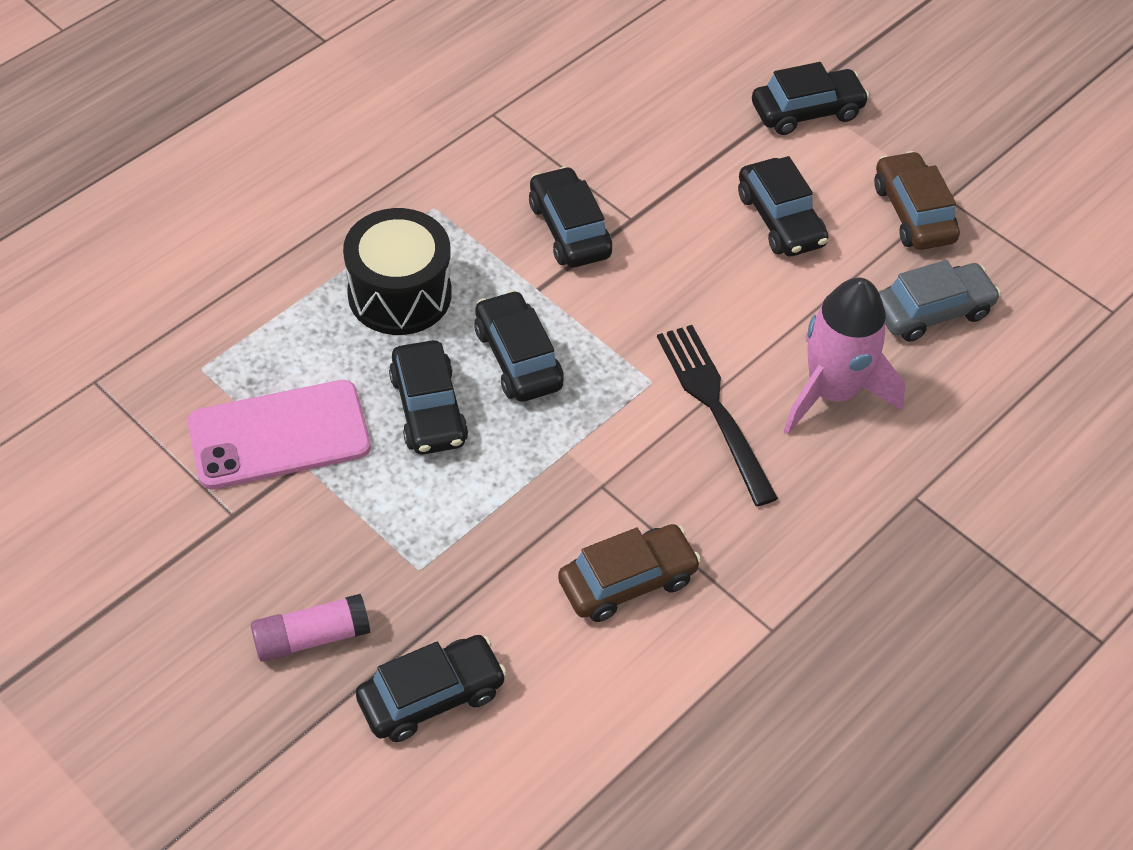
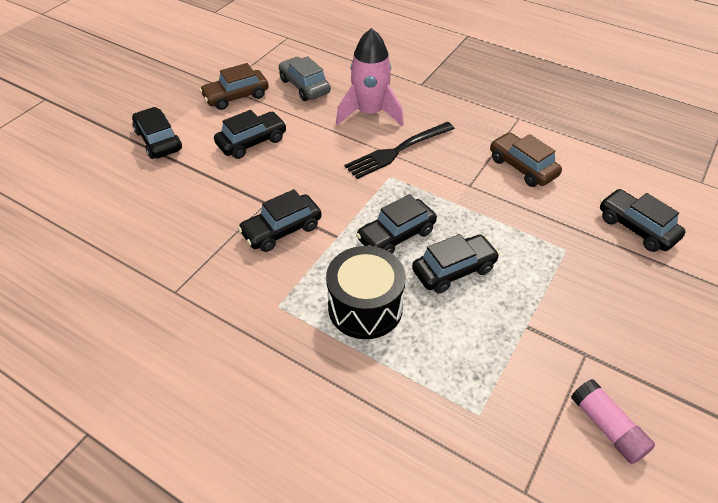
camera: 100 degrees left, 5 degrees down
pink phone [187,380,371,489] -> none
pink glue stick [251,594,371,662] -> pink glue stick moved to [571,379,655,464]

